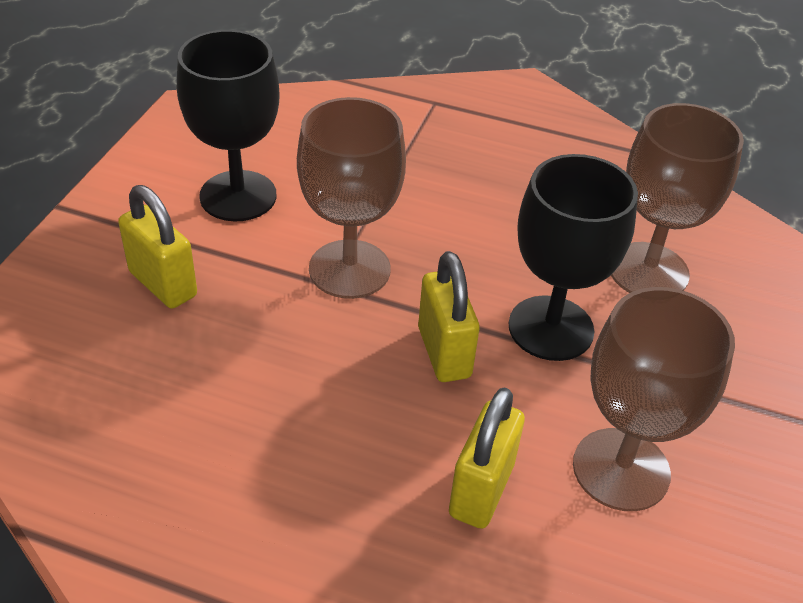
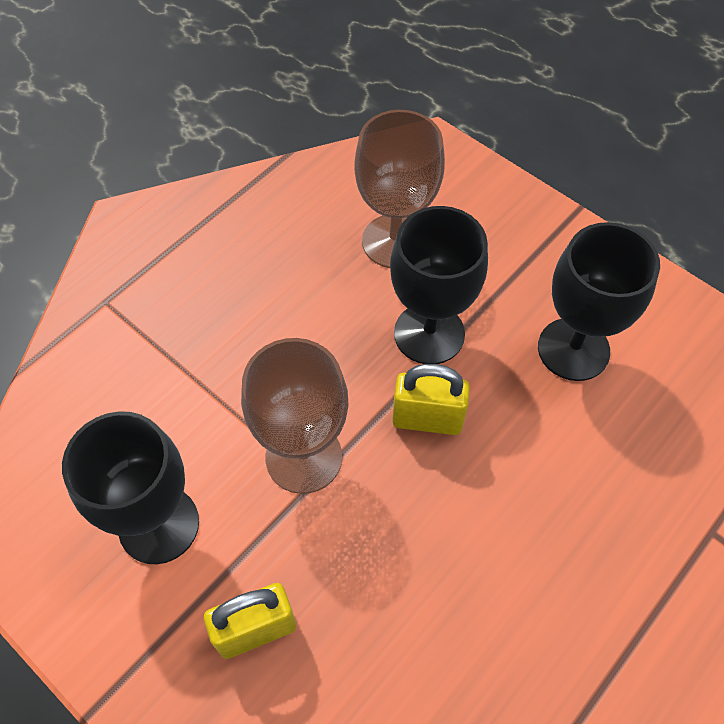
camera: 65 degrees left, 15 degrees up
yellow padlock [449,387,525,529] -> none
brown goblet [573,287,735,511] -> black goblet [538,222,660,381]

